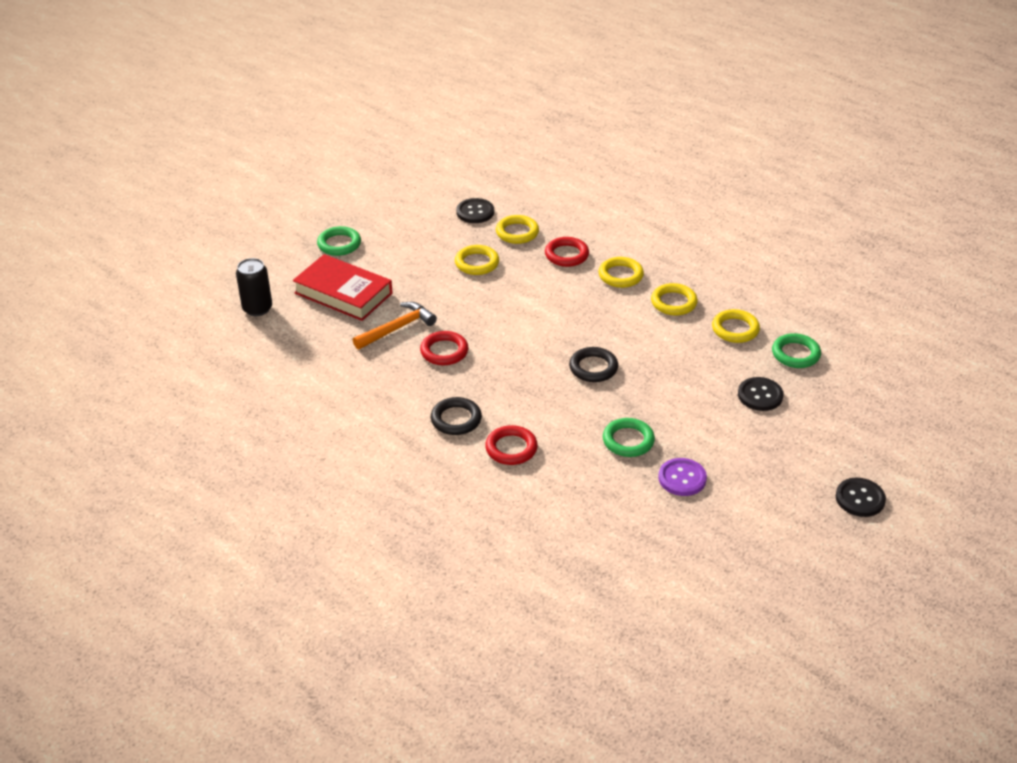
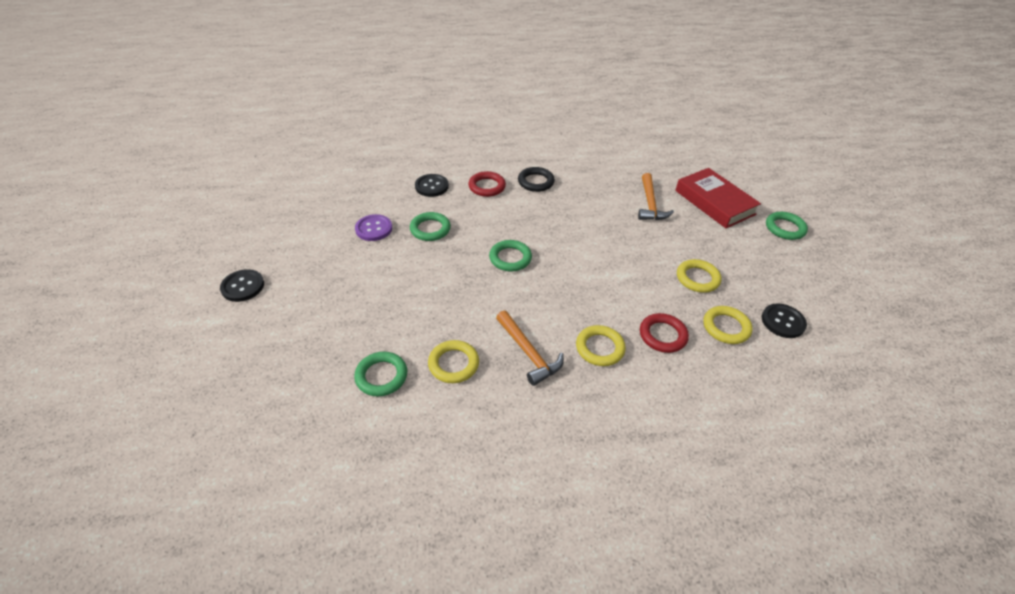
camera: 130 degrees right, 5 degrees up
black can [236,258,272,316] -> none
red book [293,254,392,321] -> red book turned 75 degrees clockwise [675,168,761,228]
red ring [420,331,468,365] -> none
black ring [569,347,618,382] -> green ring [489,240,532,271]
yellow ring [651,283,698,316] -> orange hammer [496,311,564,386]
black button [738,377,783,411] -> black button moved to [415,174,449,197]

